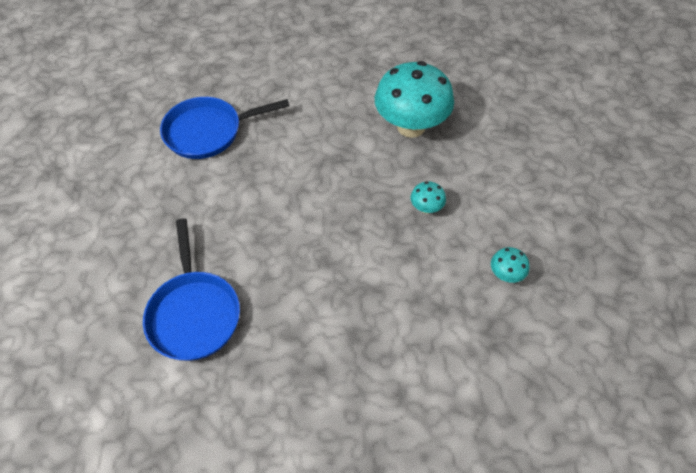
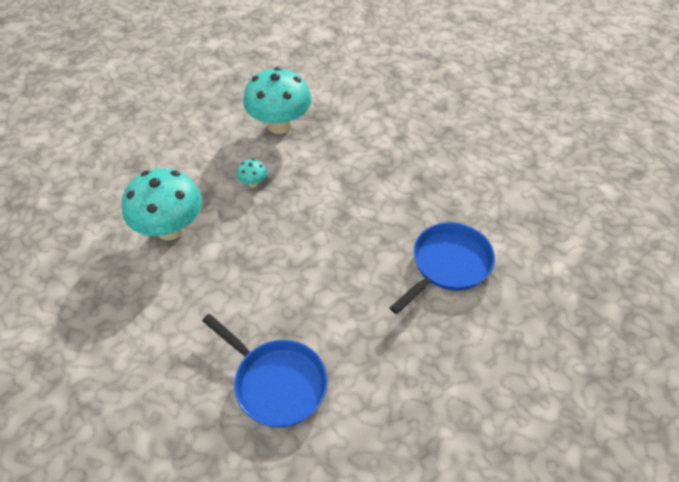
camera: 125 degrees left, 5 degrees down
turquoise mushroom [491,247,529,283] -> turquoise mushroom [243,67,312,134], size x2.39

